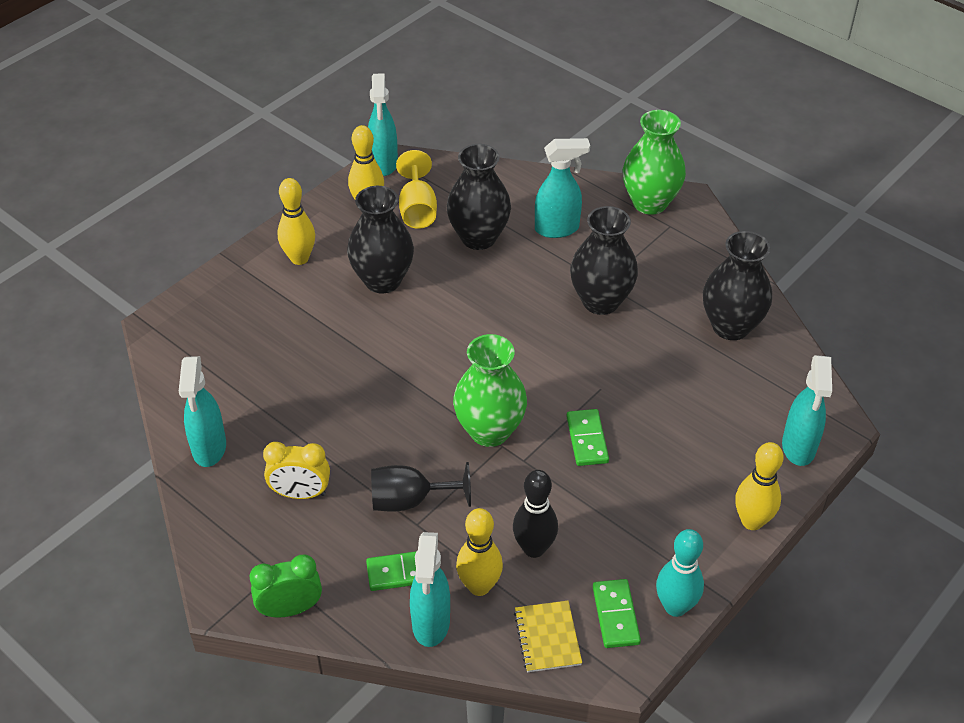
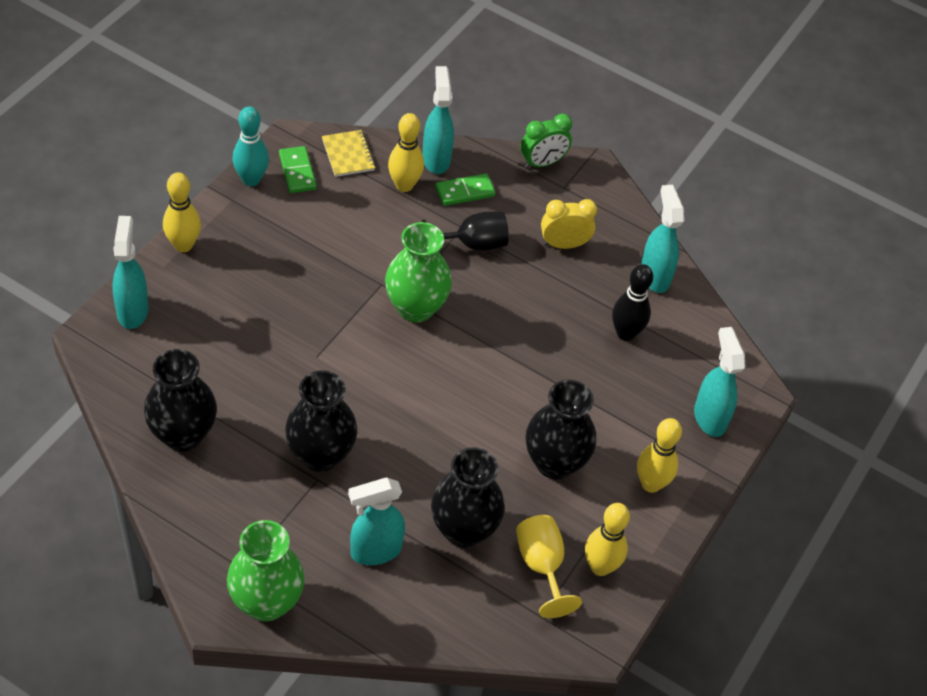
camera: 165 degrees right, 5 degrees up
turquoise spray bottle [368,73,398,176] -> turquoise spray bottle moved to [694,327,745,437]
black bowling pin [513,470,558,558] -> black bowling pin moved to [612,264,653,341]
green domino [566,409,609,466] -> none

